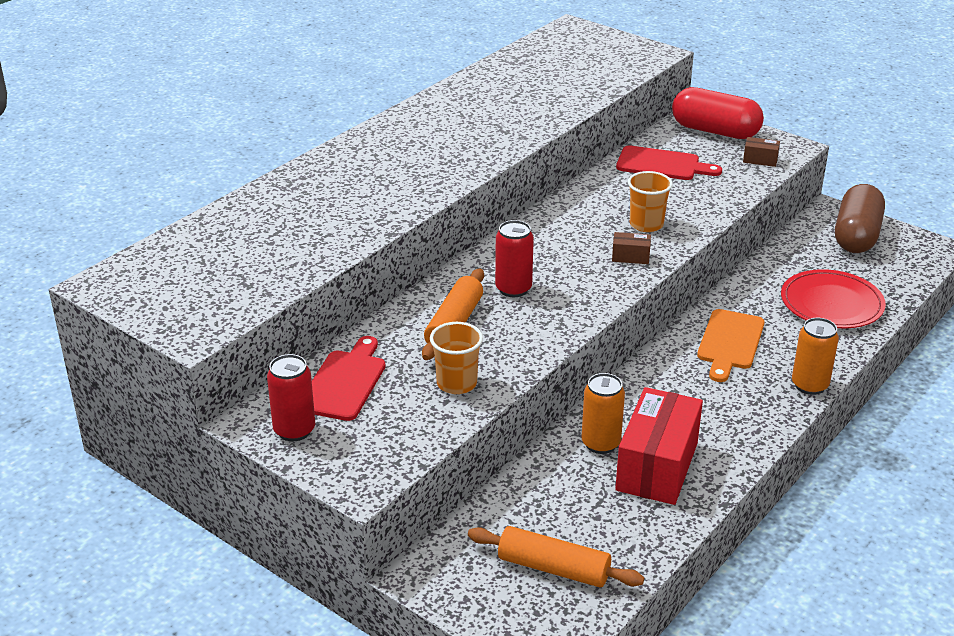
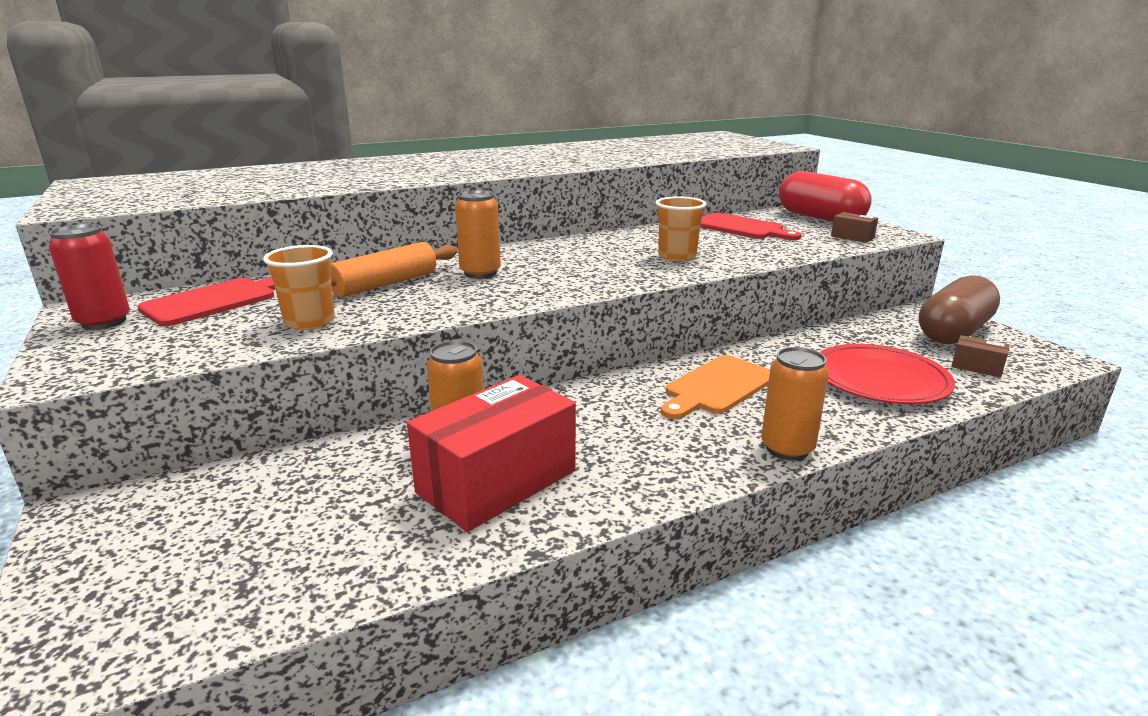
camera: 25 degrees right, 10 degrees down
orange rolling pin [468,526,644,587] -> none
red can [495,220,534,297] -> orange can [455,190,501,279]
brown box [612,232,651,264] -> brown box moved to [952,335,1010,378]

